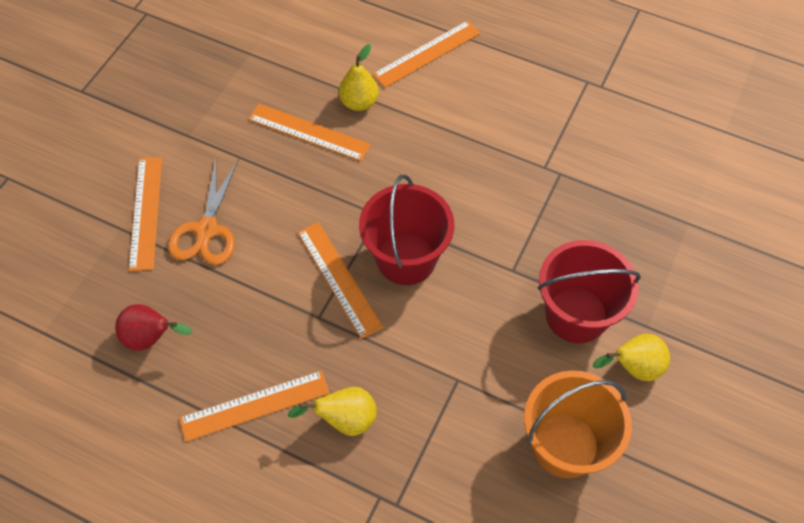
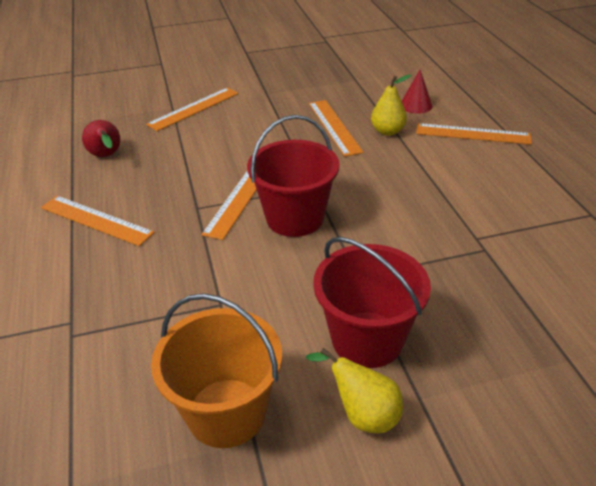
camera: 50 degrees right, 20 degrees down
orange scissors [168,159,239,265] -> none
yellow pear [288,387,377,436] -> none
none -> red cone [402,70,433,114]

